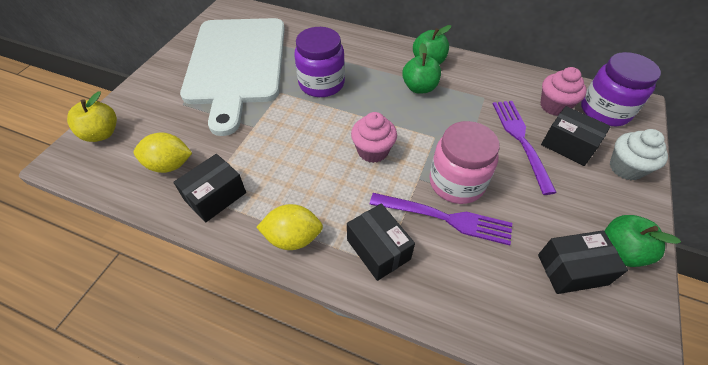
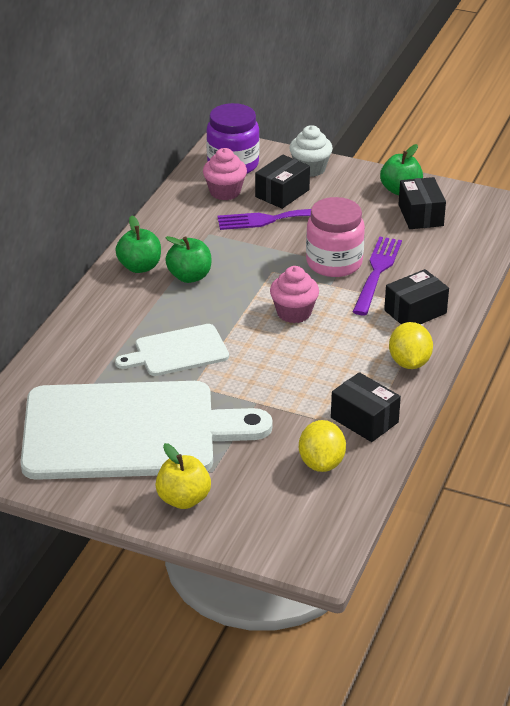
camera: 90 degrees left, 15 degrees down
yellow apple [67,92,117,142] -> yellow apple moved to [155,443,211,509]
purple jar [294,27,345,97] -> white cutting board [115,324,229,376]

